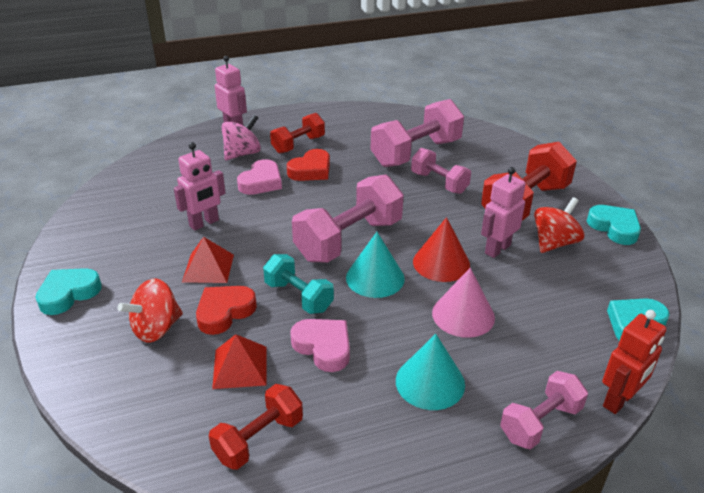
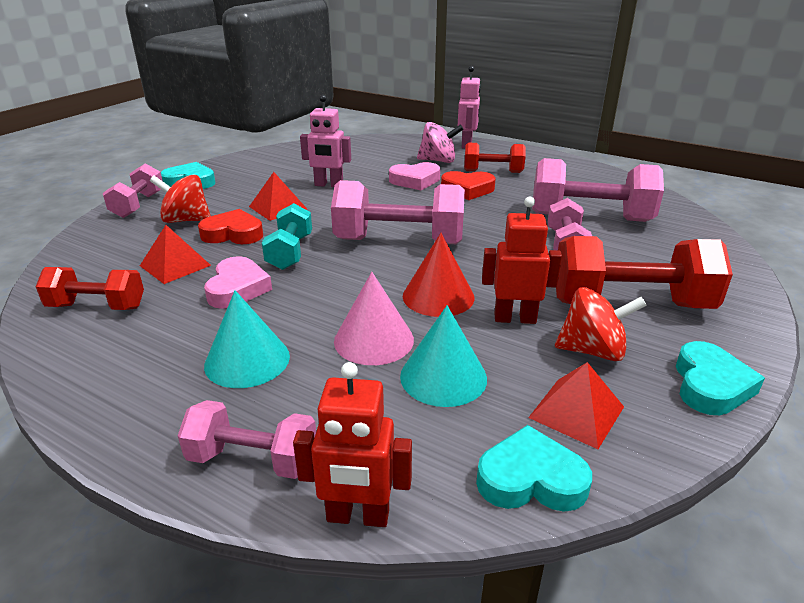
camera: 50 degrees right, 5 degrees down
turquoise cone [346,232,405,298] -> turquoise cone moved to [400,305,487,407]
pink robot [481,167,526,258] -> red robot [482,197,562,324]
none -> pink dumbbell [103,163,162,218]
none -> red pyramid [528,362,624,449]

